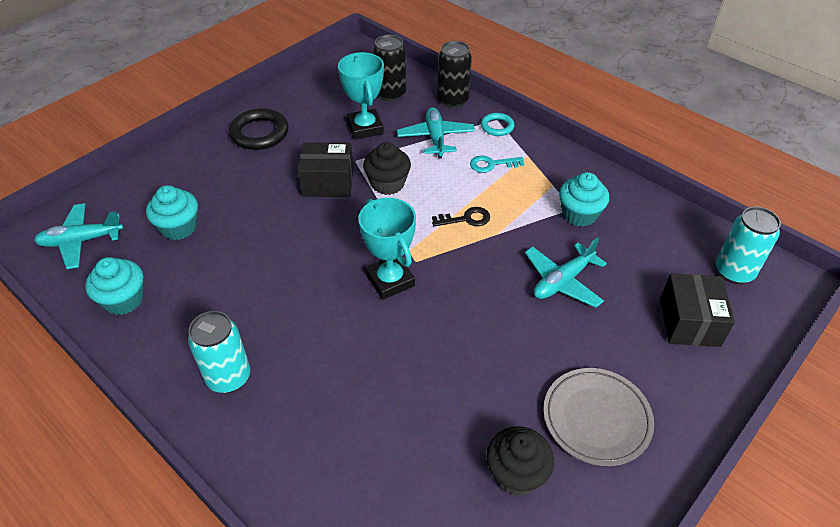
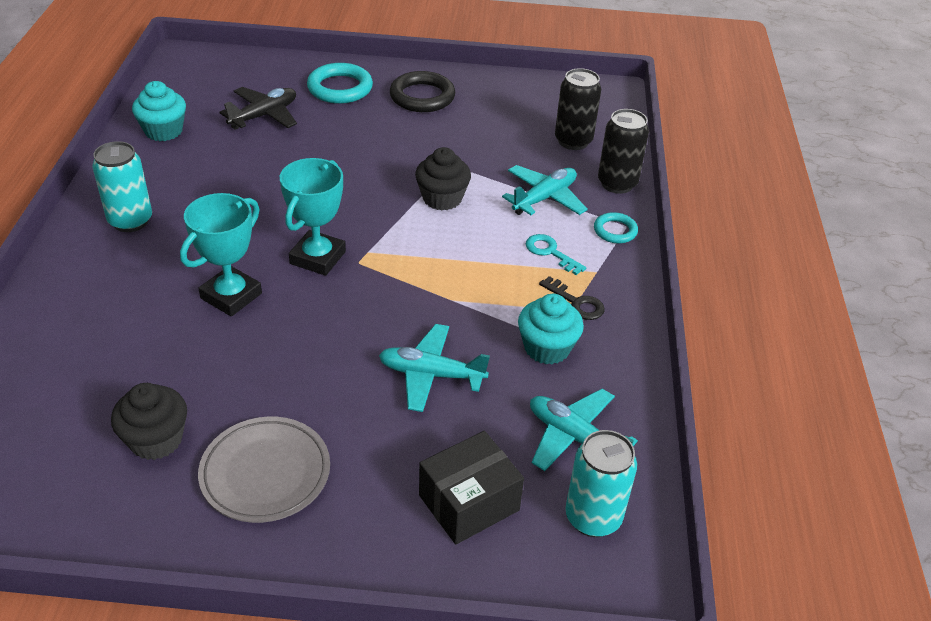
camera: 50 degrees right, 5 degrees down
turquoise plane [34,203,123,269] -> turquoise plane moved to [530,389,638,471]
turquoise cupcake [146,185,198,240] -> black plane [220,87,297,130]
black box [298,142,354,197] -> none
turquoise trophy [338,52,384,140] -> turquoise trophy moved to [180,193,262,316]
black key [432,207,490,226] -> black key moved to [539,276,605,320]
none -> turquoise ring [307,63,373,104]

